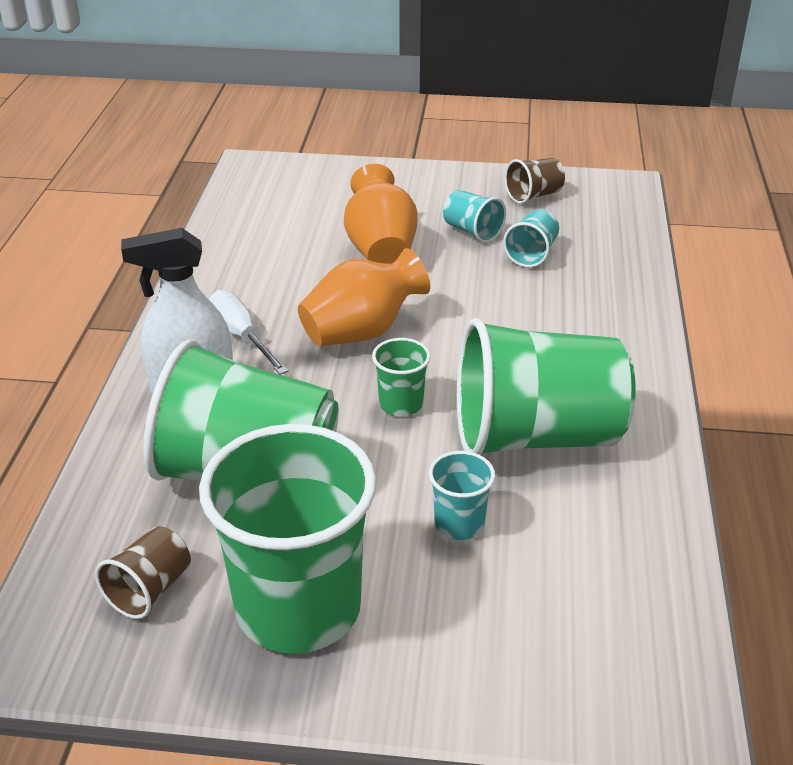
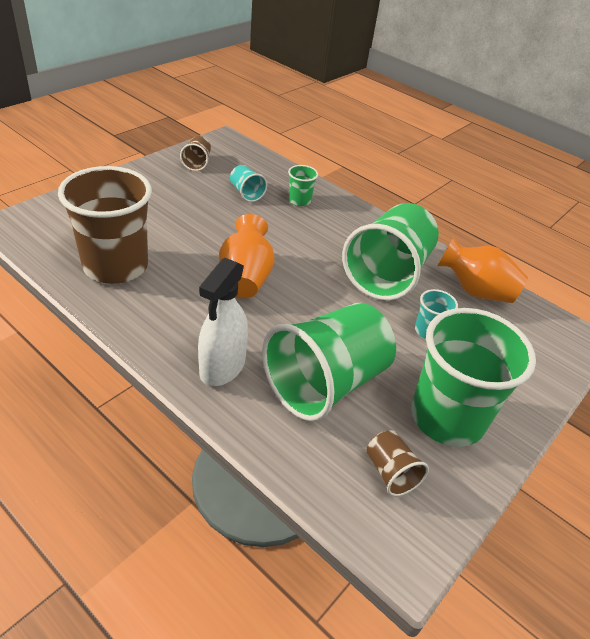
camera: 60 degrees left, 5 degrees up
white screwdriver [209,290,288,375] -> none
orange vase [344,164,417,264] -> orange vase moved to [437,237,528,303]
green cup [372,338,431,416] -> green cup moved to [288,165,318,206]
turquoise cup [443,190,506,243] -> none
none -> brown cup [58,166,152,284]

